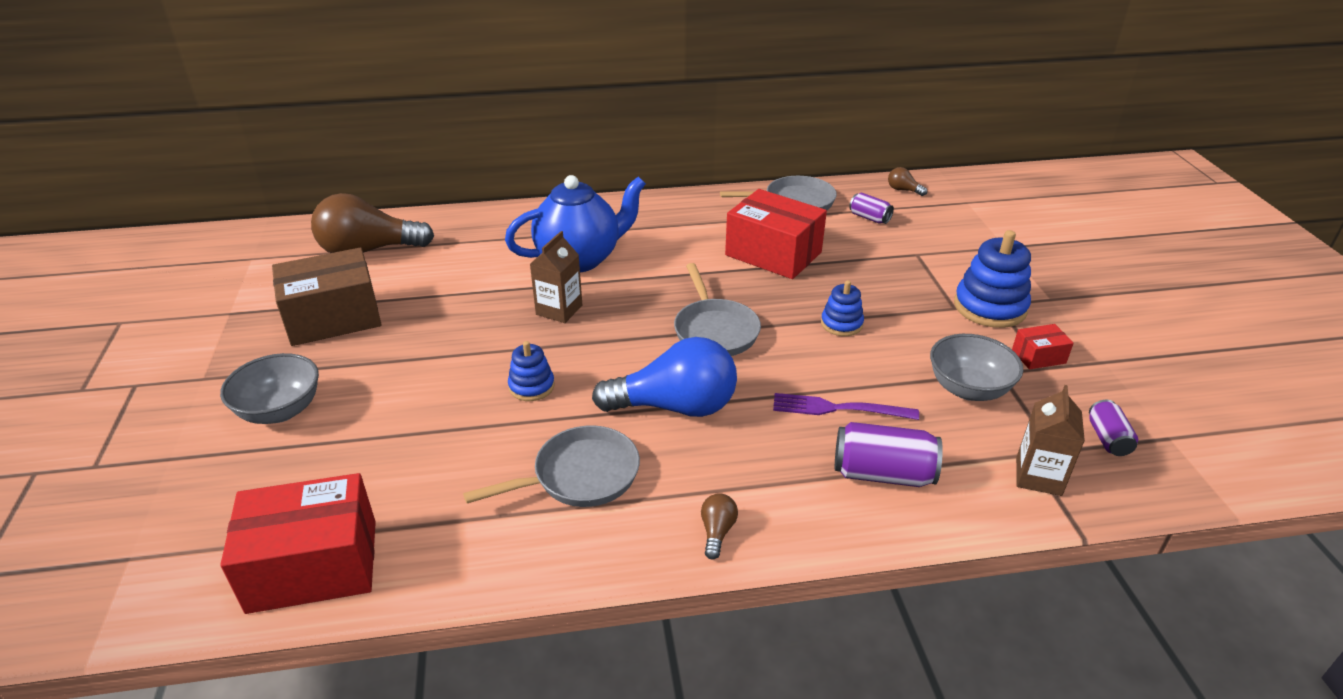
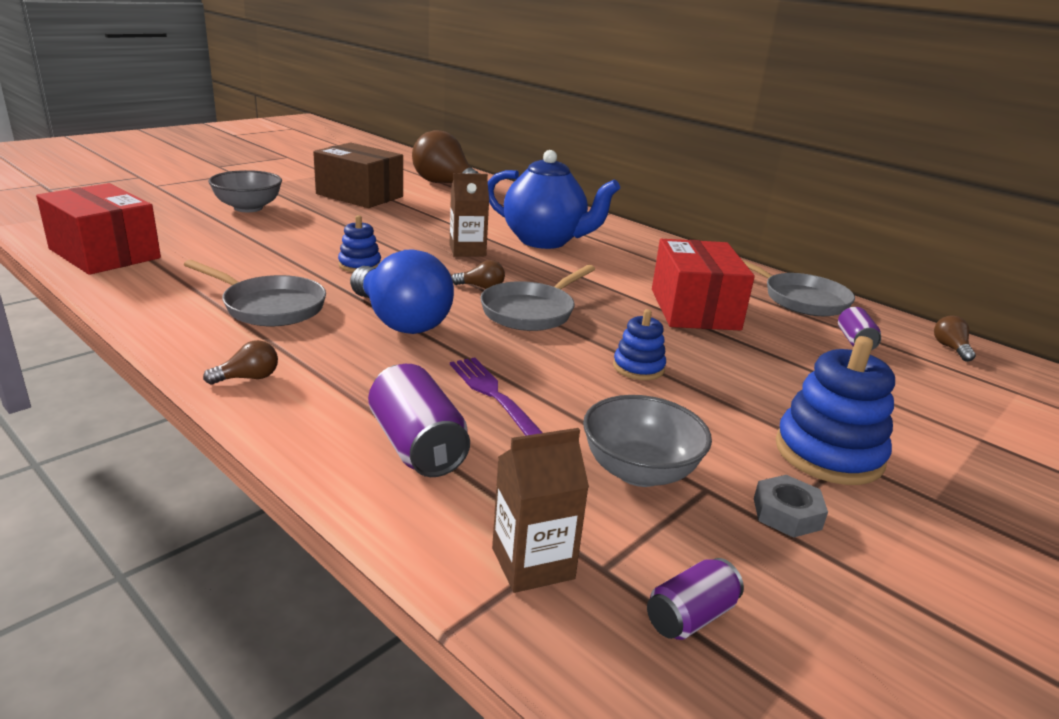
camera: 50 degrees right, 10 degrees down
red box [1012,324,1074,369] -> grey nut [754,475,828,538]
none -> brown light bulb [451,260,505,289]

